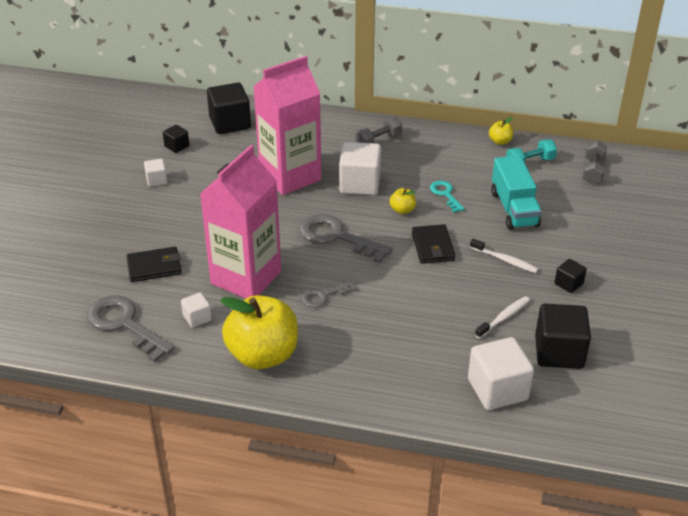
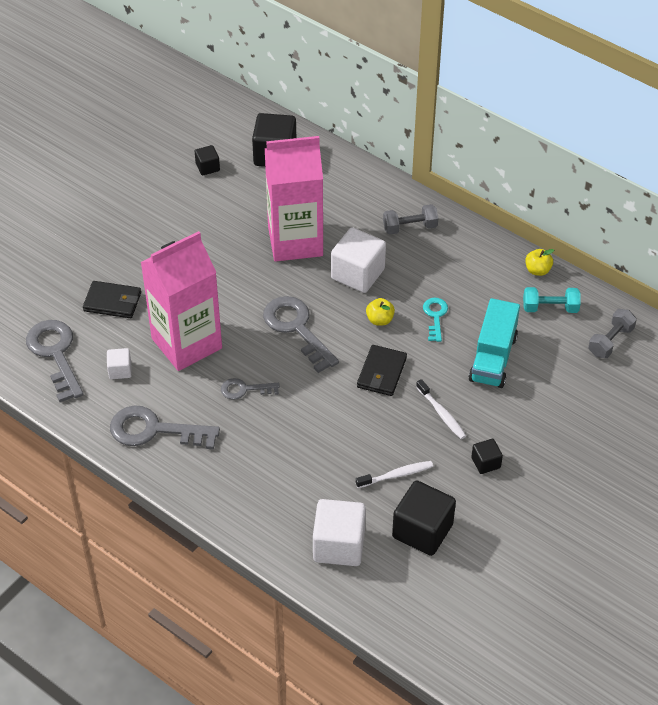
camera: 25 degrees right, 10 degrees up
white cube [144,158,168,187] -> none
yellow apple [220,295,298,369] -> grey key [110,405,220,449]

